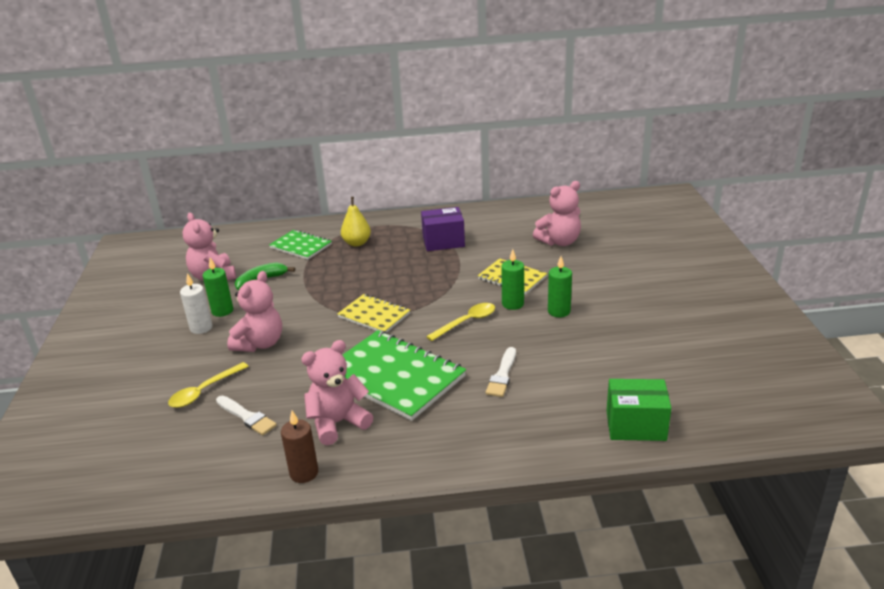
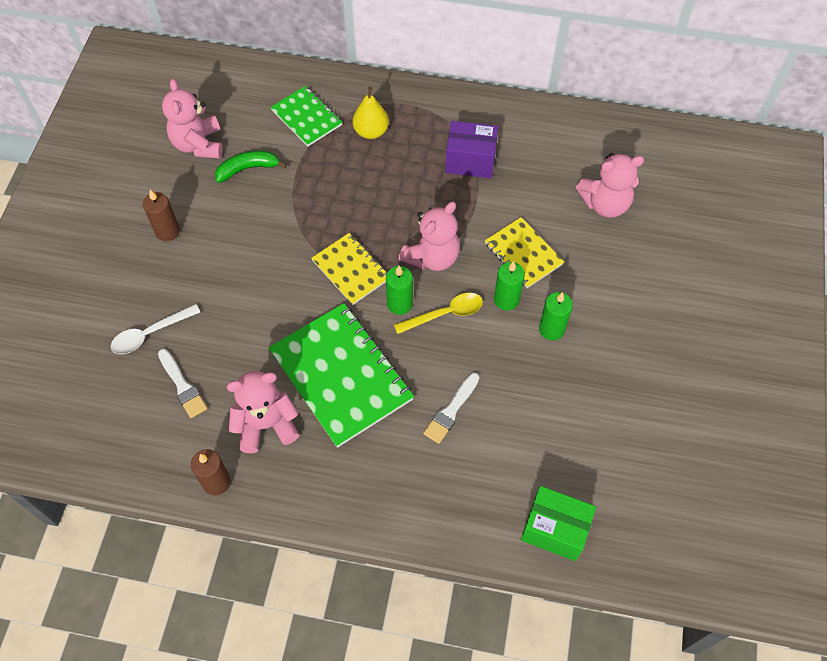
camera: 15 degrees right, 30 degrees up
yellow spoon [168,362,249,408] -> white spoon [111,304,200,354]
white candle [180,273,212,334] -> brown candle [143,190,180,241]
green candle [203,258,233,317] -> green candle moved to [386,266,413,315]
pink teddy bear [227,271,282,352] -> pink teddy bear moved to [399,201,460,271]

